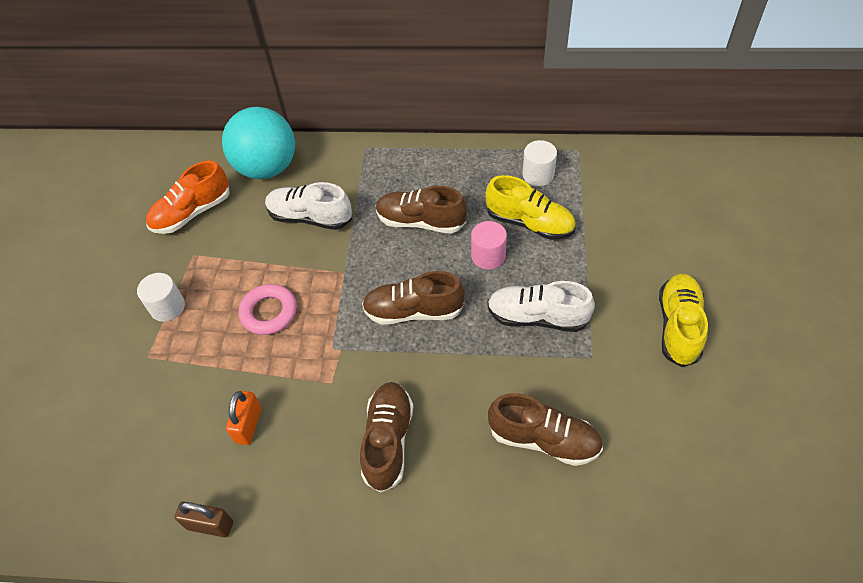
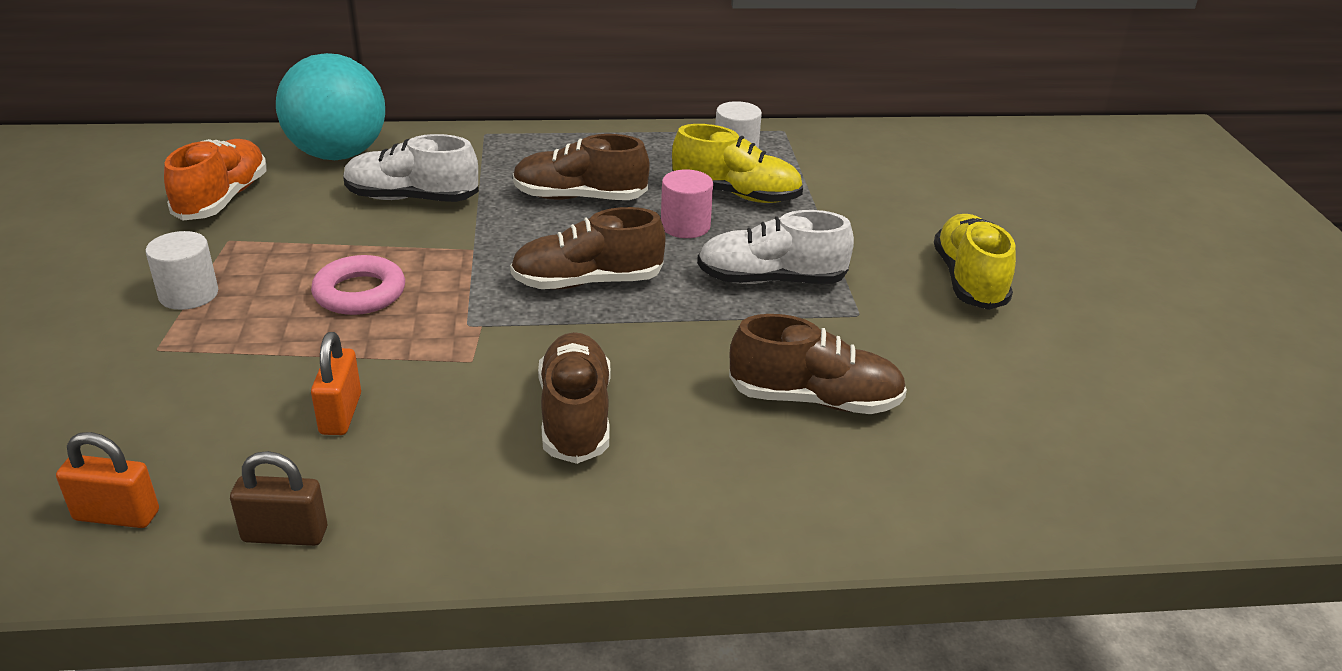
camera: 15 degrees left, 20 degrees down
orange shoe [146,161,230,234] -> orange shoe turned 150 degrees clockwise [164,139,267,220]
none -> orange padlock [56,432,159,528]

